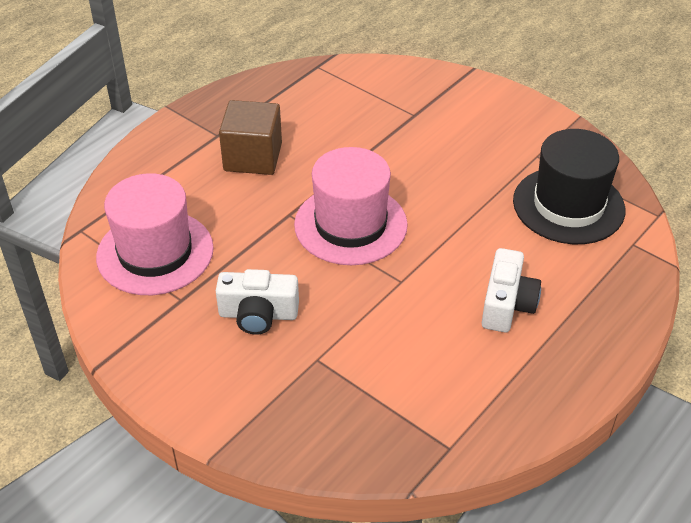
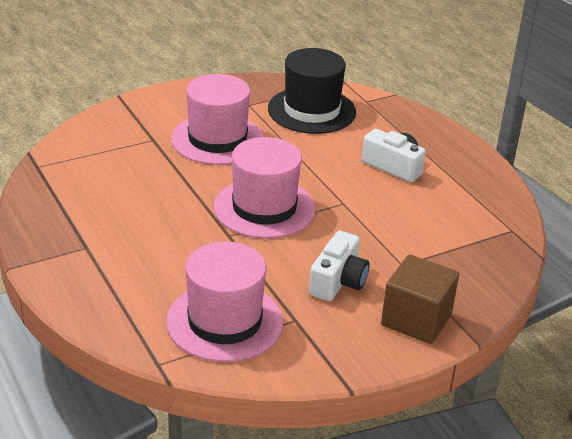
camera: 70 degrees left, 10 degrees down
brown cube [219,100,282,175] -> brown cube moved to [381,254,459,344]
none -> pink hat [171,74,264,165]

